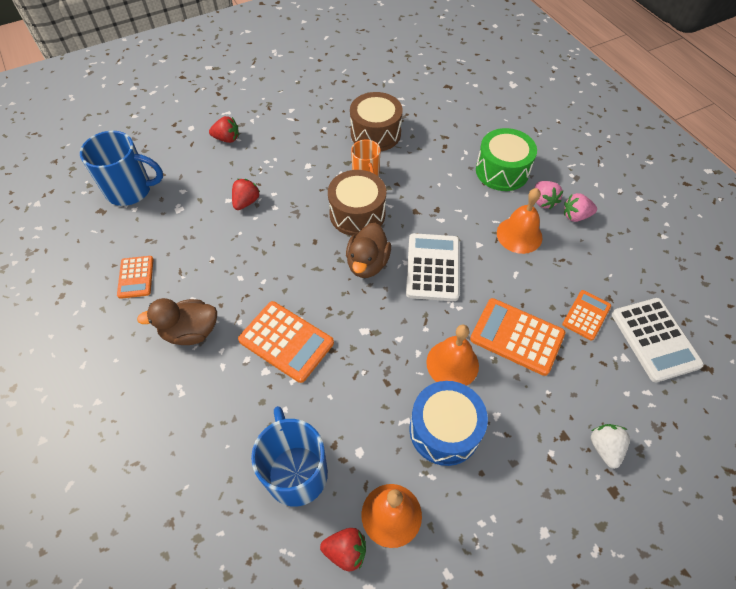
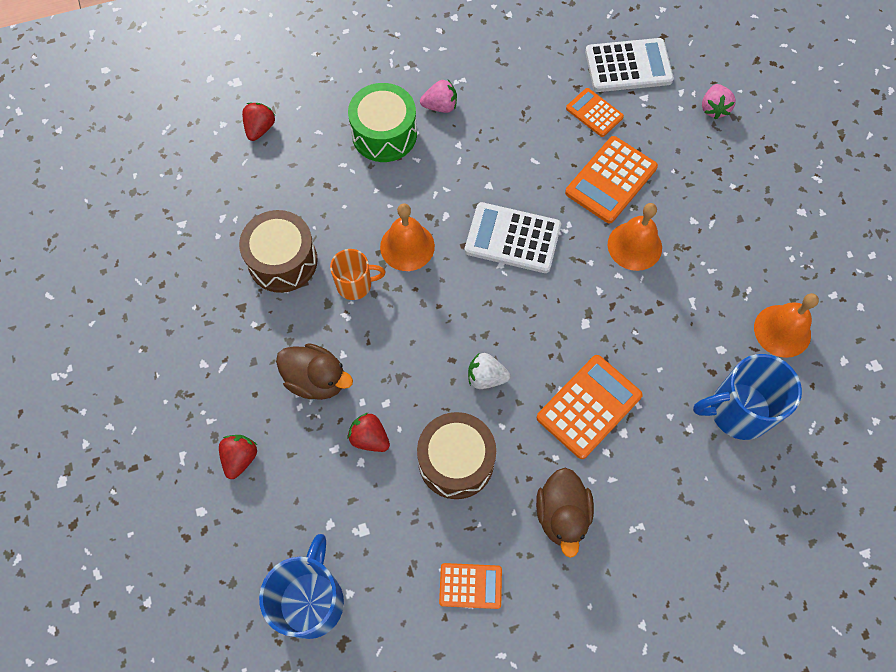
camera: 80 degrees left, 10 degrees up
red strawberry [320,528,366,571] -> red strawberry moved to [242,103,275,141]
brown drum [328,170,386,236] -> brown drum moved to [417,412,496,499]
brown duck [346,223,391,278] -> brown duck moved to [276,343,353,400]
blue drum [410,381,488,466] -> none
orange bell [497,188,542,254] -> orange bell moved to [380,203,435,271]
pink strawberry [564,193,597,222] -> pink strawberry moved to [702,84,736,119]
white strawberry [591,424,630,469] -> white strawberry moved to [468,353,510,389]

